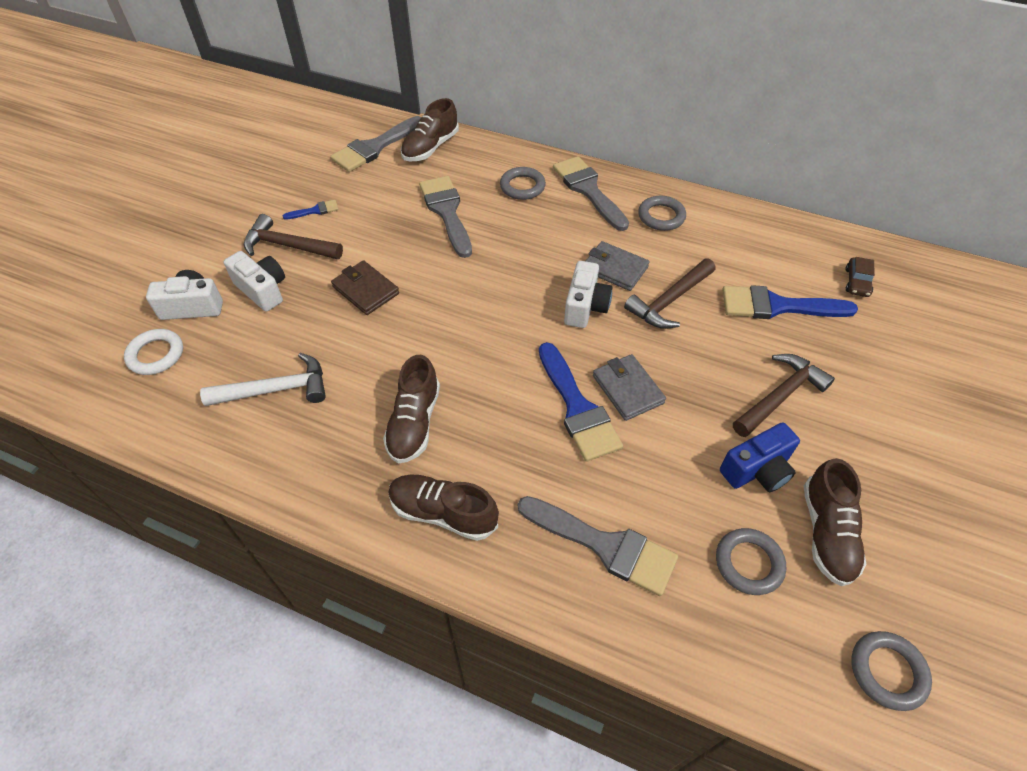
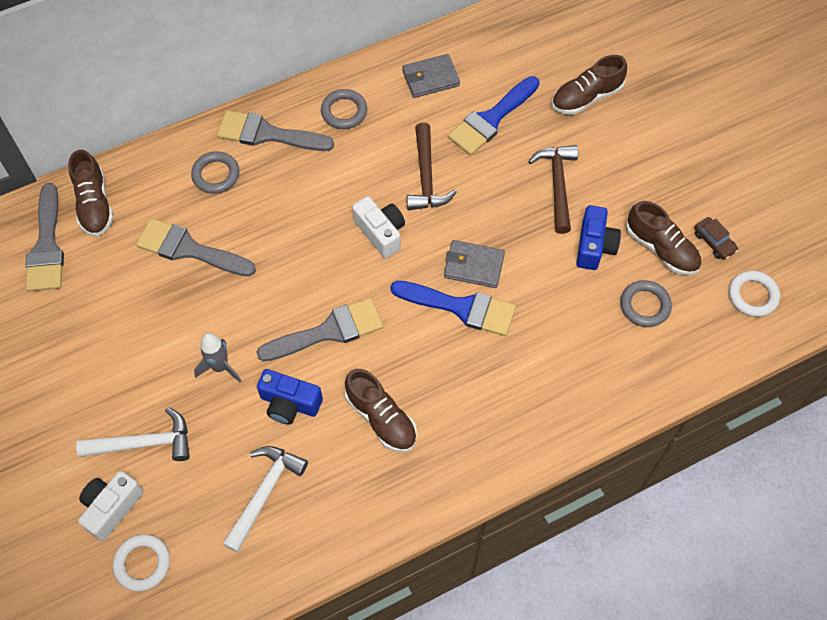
camera: 50 degrees left, 10 degrees up
white camera [223,251,285,312] -> white hammer [76,407,190,461]
brown hammer [244,214,343,259] -> none
blue brush [283,200,338,220] -> none
brown wallet [331,260,399,315] -> grey rocket [194,333,241,383]
brown shoe [388,475,499,541] -> brown shoe moved to [552,55,627,115]
grey brush [518,496,678,596] -> grey brush moved to [256,298,383,362]
grey wallet [586,241,649,291] -> grey wallet moved to [402,54,460,98]
brown car [846,257,875,297] -> brown car moved to [695,217,738,260]
grey ring [851,631,932,711] -> white ring [729,270,780,317]
none -> blue camera [257,369,323,425]

